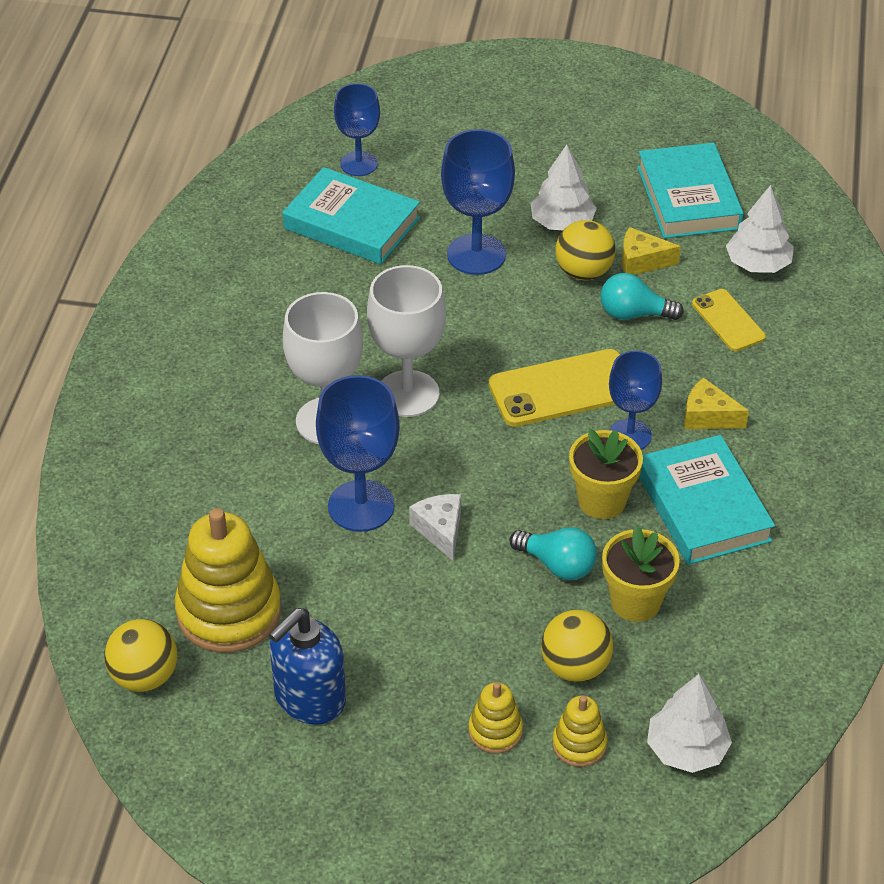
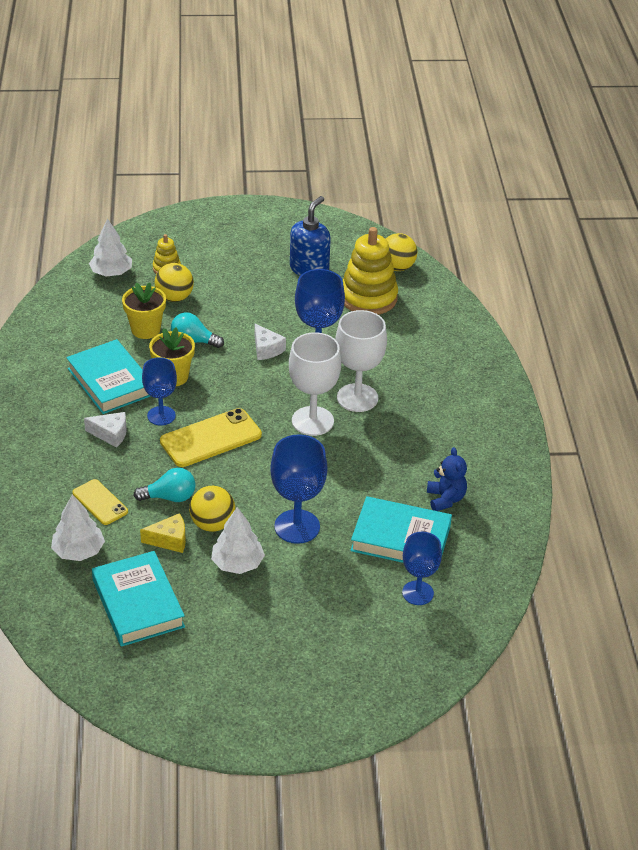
camera: 165 degrees right, 5 degrees down
yellow stacking toy [468,682,523,754] -> none
yellow cheese [684,378,749,429] -> white cheese [84,412,127,448]
none -> blue teddy bear [427,447,467,511]

